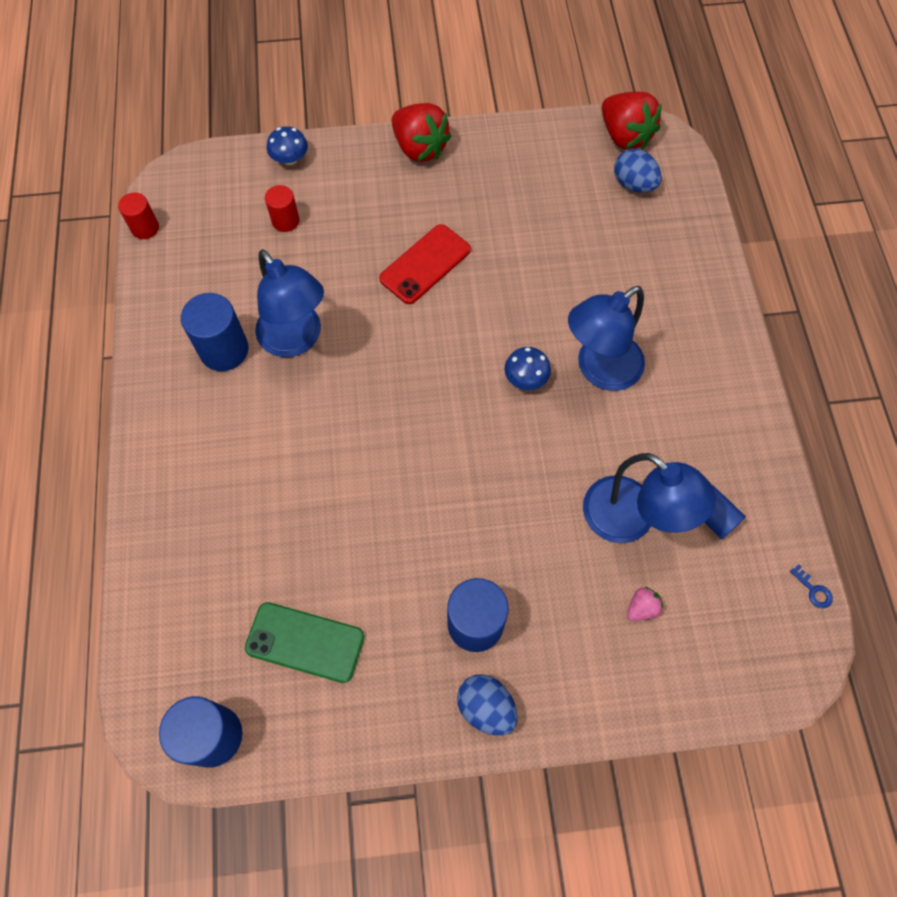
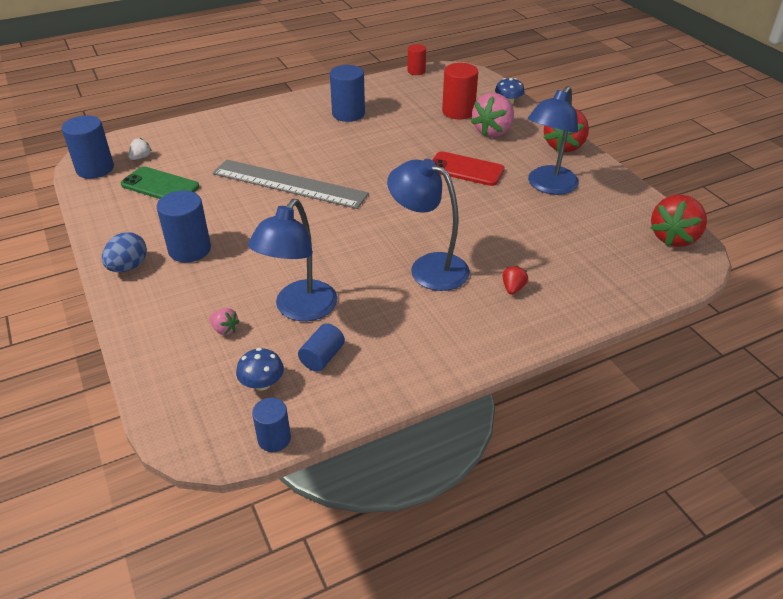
camera: 70 degrees right, 25 degrees down
green phone [245,602,364,683] -> green phone turned 60 degrees counterclockwise [121,166,199,199]
blue lamp [255,249,324,357] -> blue lamp moved to [528,86,579,195]
red cylinder [265,185,300,232] -> red cylinder [442,63,478,119], size x1.66
blue mushroom [505,347,551,390] -> blue mushroom moved to [236,348,284,390]
blue egg [614,149,662,193] -> none
blue key [790,565,833,608] -> blue cylinder [252,398,291,452]
none -> white strawberry [128,138,152,160]
none -> grey ruler [212,160,369,209]
none -> pink strawberry [471,93,514,138]
none -> red strawberry [502,266,528,295]

